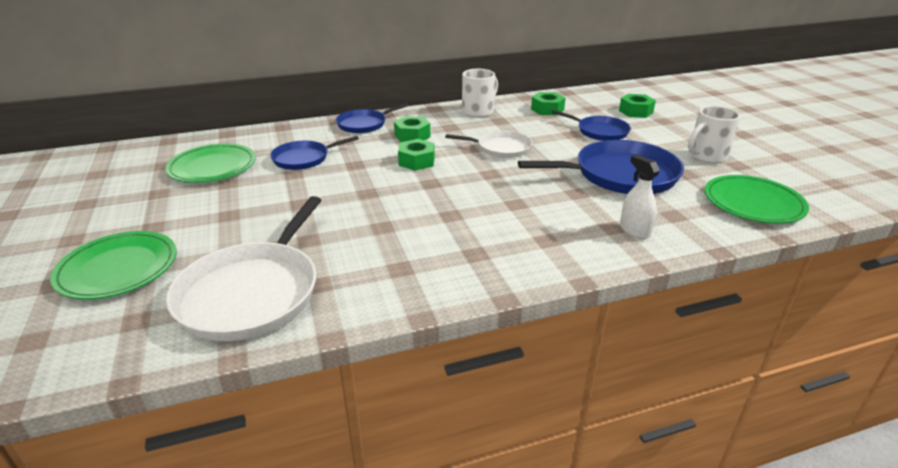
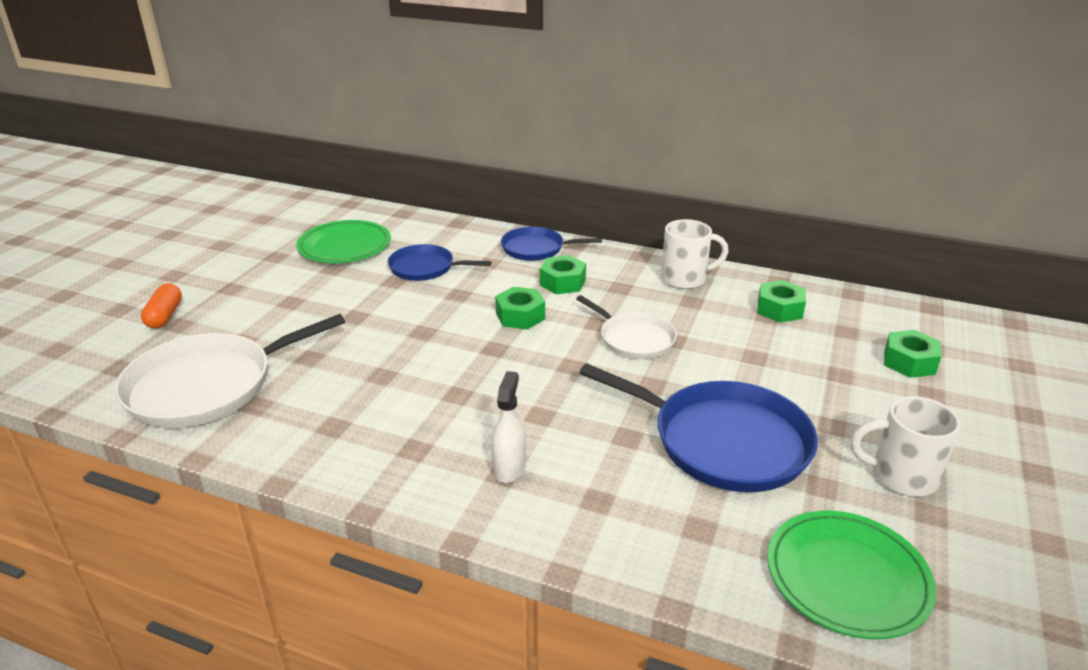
camera: 40 degrees right, 0 degrees up
green plate [50,231,177,300] -> orange capsule [141,283,182,329]
blue pan [552,110,631,141] -> none
white spray bottle [620,155,660,239] -> white spray bottle moved to [491,371,526,483]

